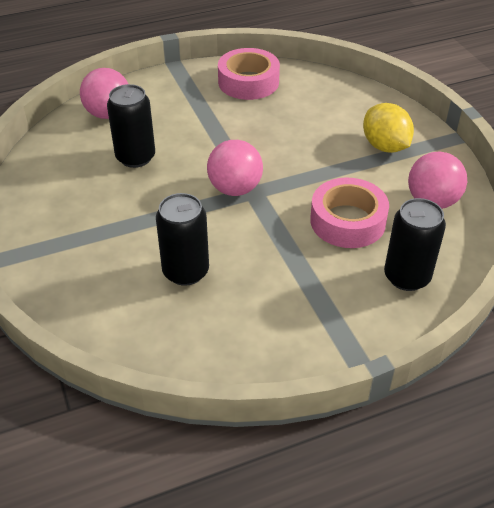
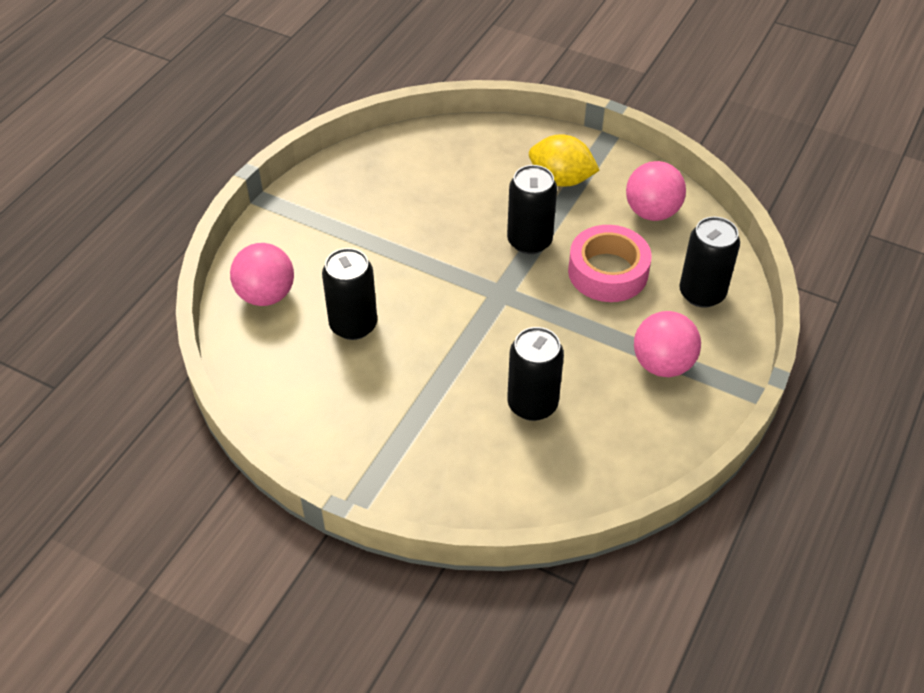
camera: 40 degrees left, 5 degrees up
pink ball [207,140,263,196] -> pink ball moved to [634,311,701,377]
pink tape [218,48,280,100] -> none
none -> black can [507,165,557,254]

